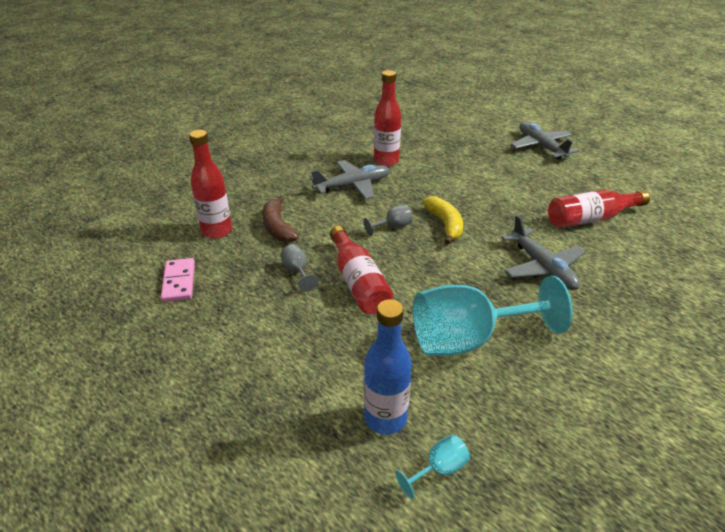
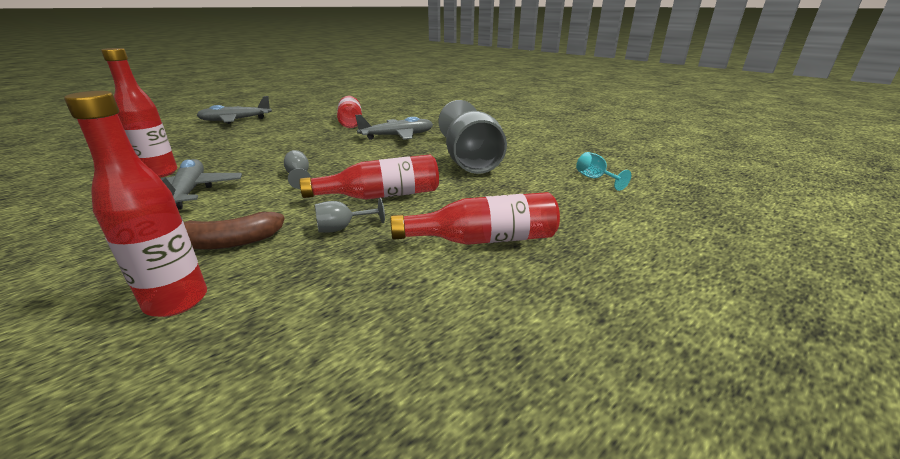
camera: 85 degrees left, 10 degrees down
pink domino [161,258,195,302] -> none
blue bottle [364,299,412,435] -> none
turquoise goblet [413,276,573,356] -> grey goblet [438,100,507,174]
yellow banana [422,196,463,245] -> none
none -> red bottle [390,192,560,245]

